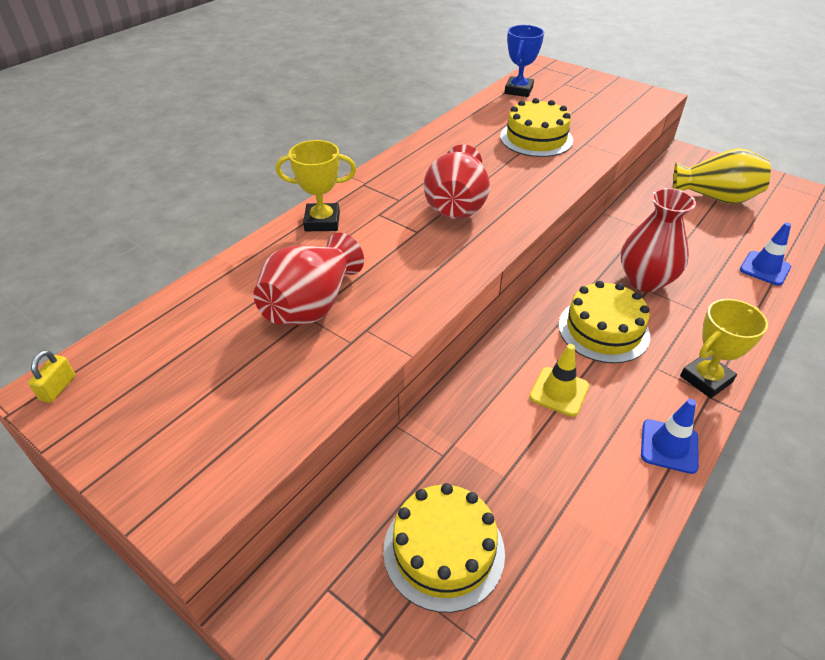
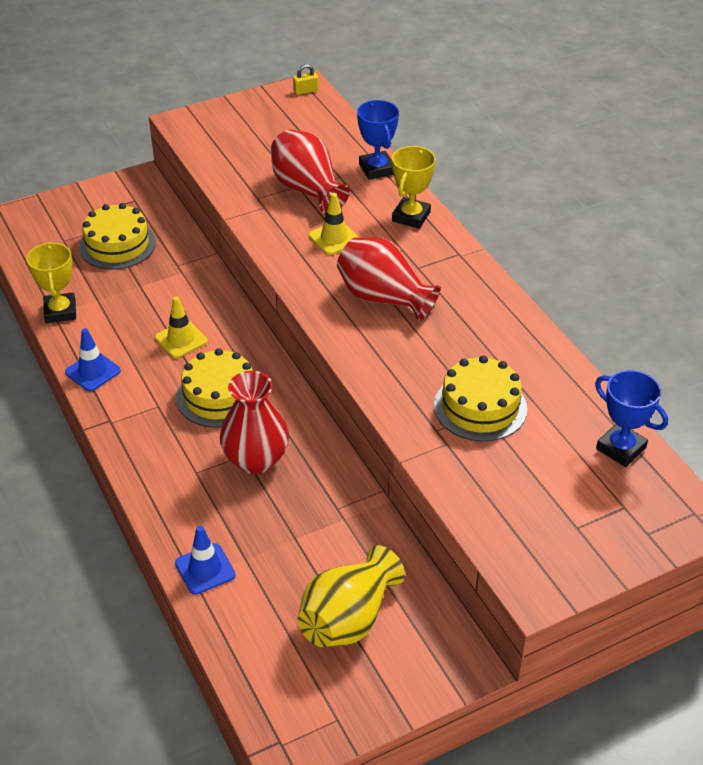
camera: 115 degrees right, 0 degrees up
yellow padlock [28,350,75,403] -> yellow padlock turned 60 degrees counterclockwise [293,64,319,95]
yellow trophy [680,299,768,398] -> yellow trophy moved to [26,242,76,323]
none -> yellow traffic cone [309,193,360,255]
none -> blue trophy [357,100,399,180]

